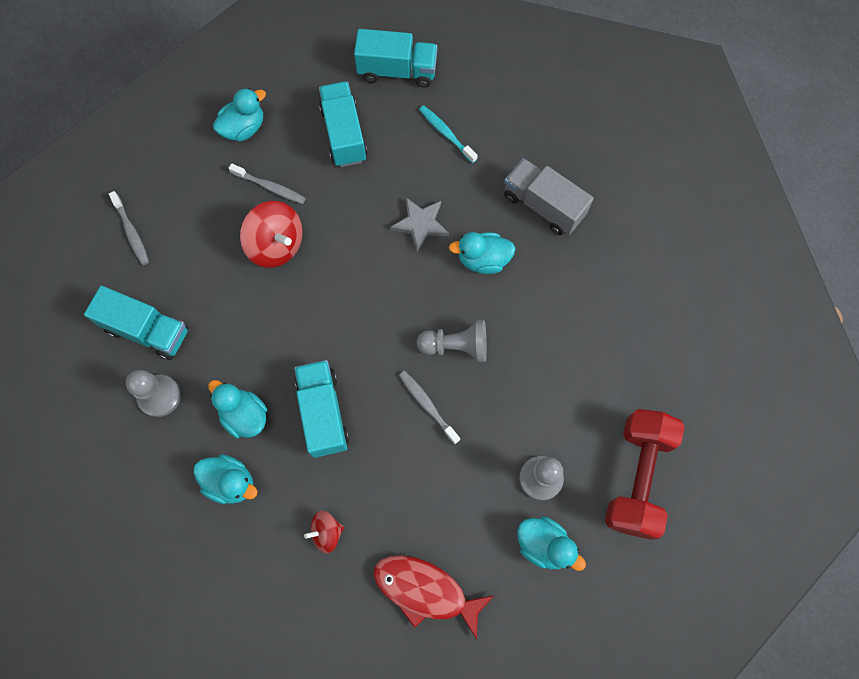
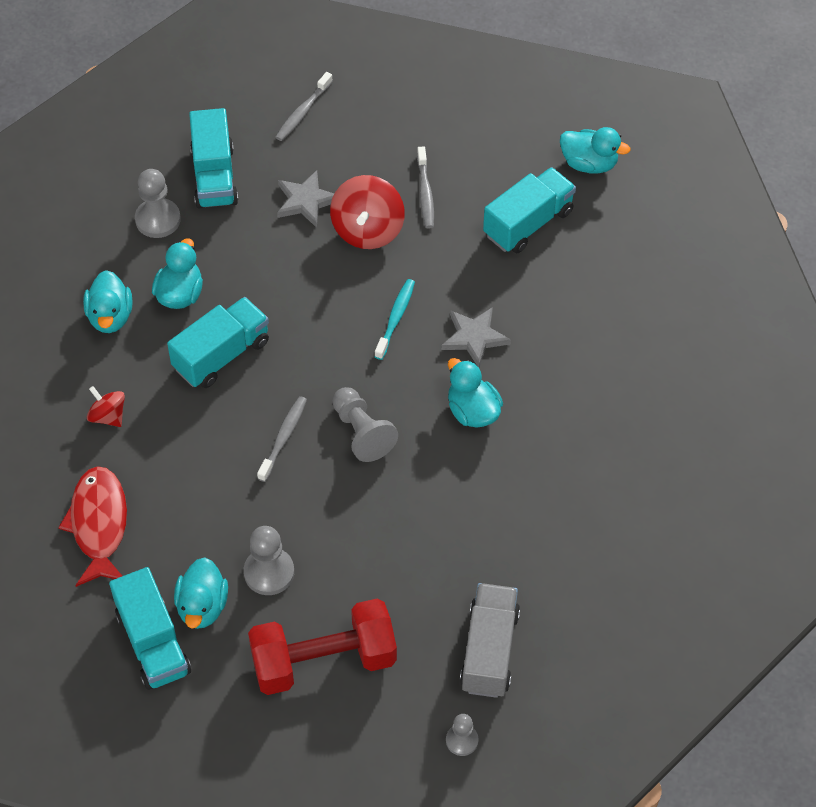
camera: 60 degrees right, 15 degrees down
turquoise duck [213,88,266,142] -> turquoise duck moved to [560,127,630,174]
turquoise truck [354,29,438,88] -> turquoise truck moved to [109,567,191,690]
turquoise toothbrush [419,105,478,163] -> turquoise toothbrush moved to [374,279,415,360]
grey truck [504,158,594,235] -> grey truck moved to [460,583,520,698]
none -> grey star [277,170,334,228]
none -> grey pawn [446,714,478,756]

